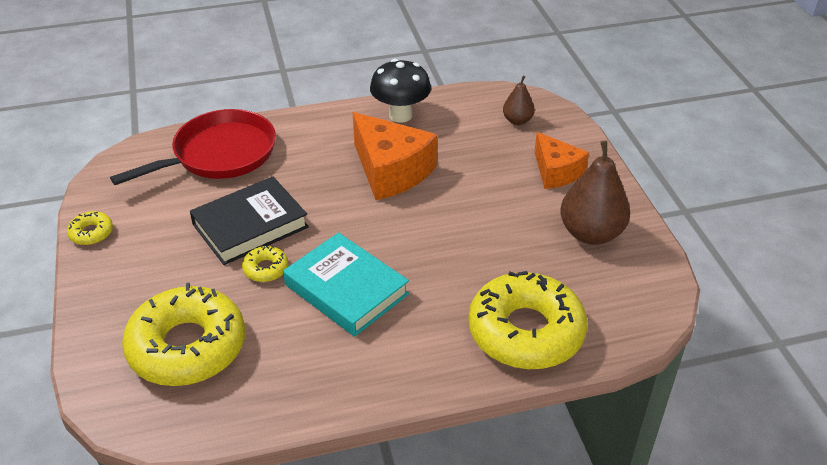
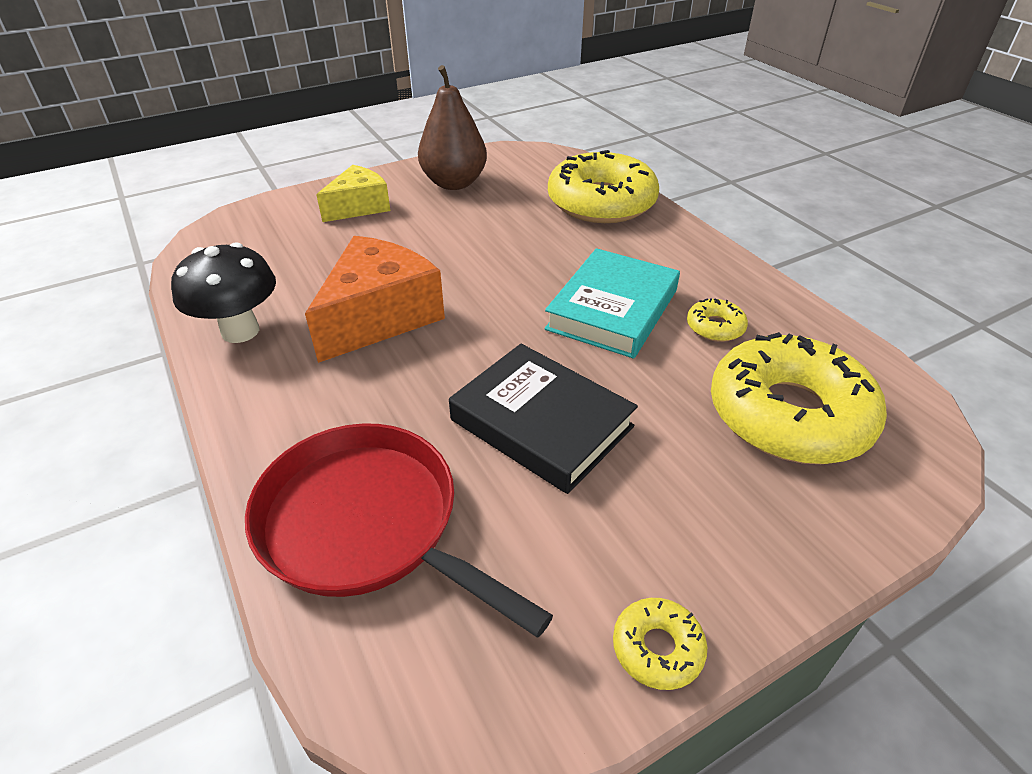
camera: 105 degrees left, 0 degrees up
yellow donut [242,245,288,282] -> yellow donut moved to [687,298,748,342]
brown pear [503,75,535,125] -> none
orange cheese [534,132,589,189] -> yellow cheese [316,165,390,222]

